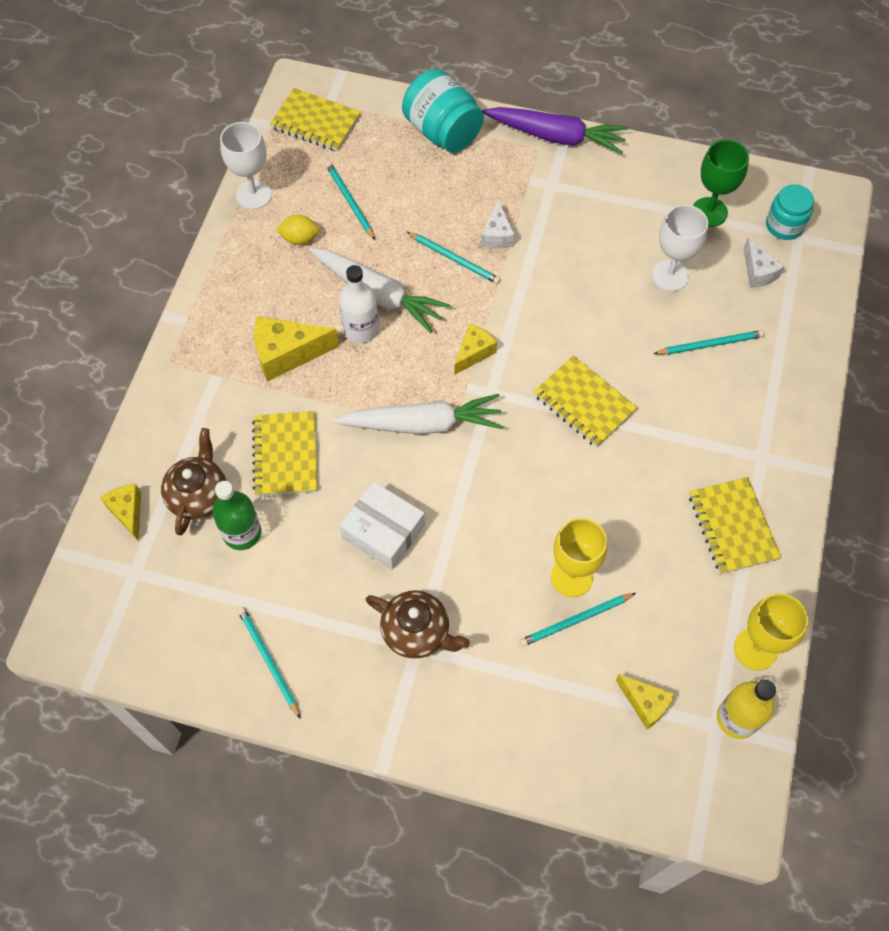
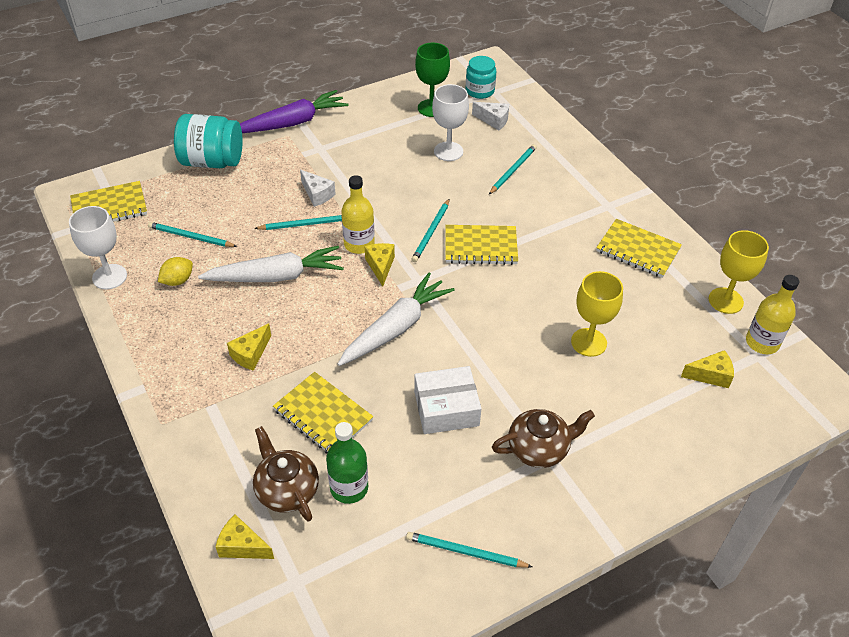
camera: 45 degrees left, 15 degrees down
yellow cheese [254,316,339,382] -> yellow cheese [227,323,271,371], size x0.62
white bottle [339,265,379,343] -> none
turquoise pencil [519,593,636,647] -> turquoise pencil moved to [412,199,450,262]
none -> yellow bottle [341,175,375,254]

